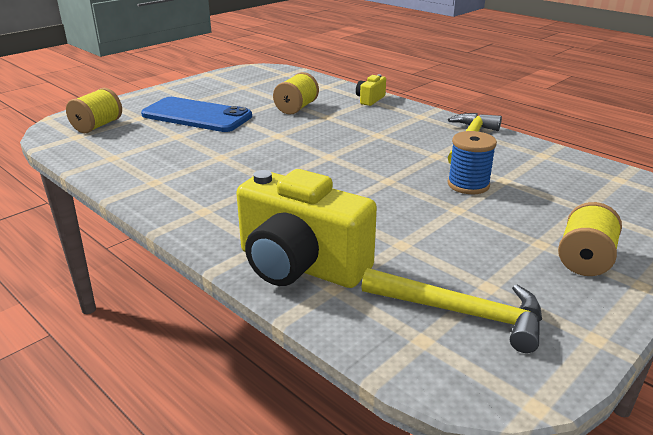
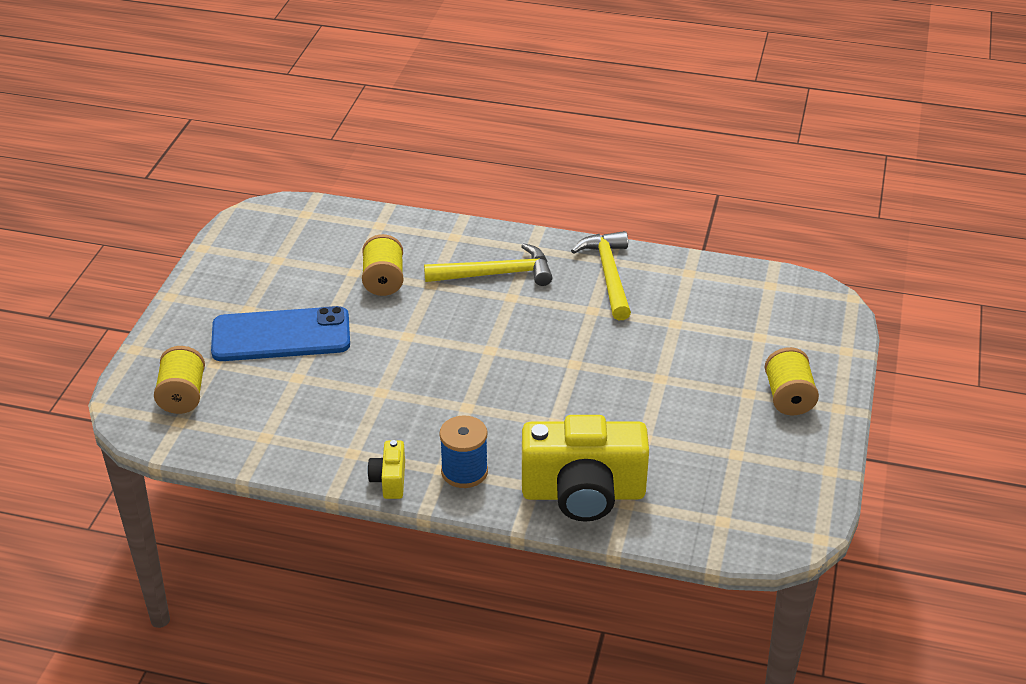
camera: 30 degrees left, 10 degrees up
yellow camera [356,74,386,106] -> yellow camera moved to [367,440,405,499]
yellow hammer [361,268,542,353] -> yellow hammer moved to [424,243,552,286]
blue spool [448,131,497,194] -> blue spool moved to [439,415,488,488]

